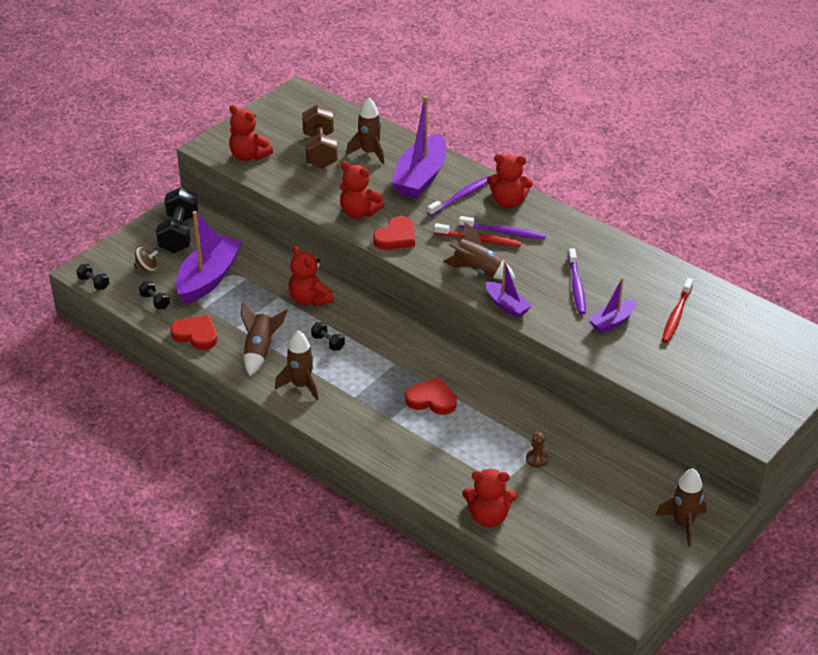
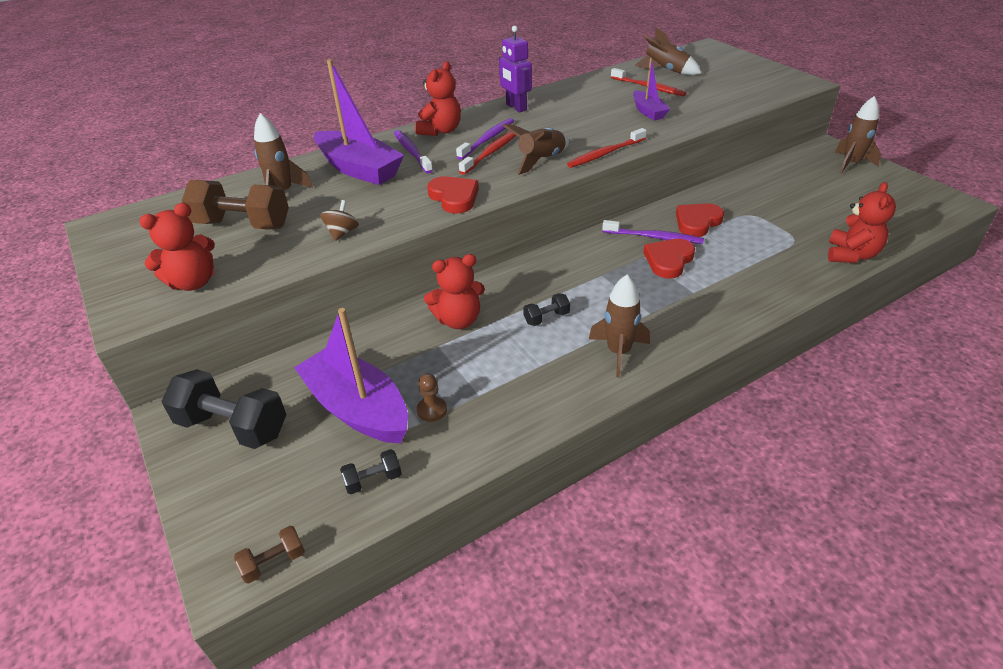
camera: 70 degrees left, 0 degrees up
black dumbbell [76,264,109,290] -> brown dumbbell [234,526,305,584]
brown spinning top [135,247,158,272] -> brown spinning top moved to [320,200,359,241]
red heart [170,315,217,350] -> red heart moved to [676,203,724,237]
brown rocket [241,302,288,376] -> brown rocket moved to [635,28,701,75]
red teddy bear [340,161,385,219] -> none
purple boat [486,261,532,318] -> red toothbrush [567,128,647,168]
brown pawn [526,432,548,468] -> brown pawn moved to [417,374,447,422]
purple toothbrush [568,248,586,315] -> purple toothbrush moved to [602,220,704,244]
none -> purple robot [499,26,532,112]

